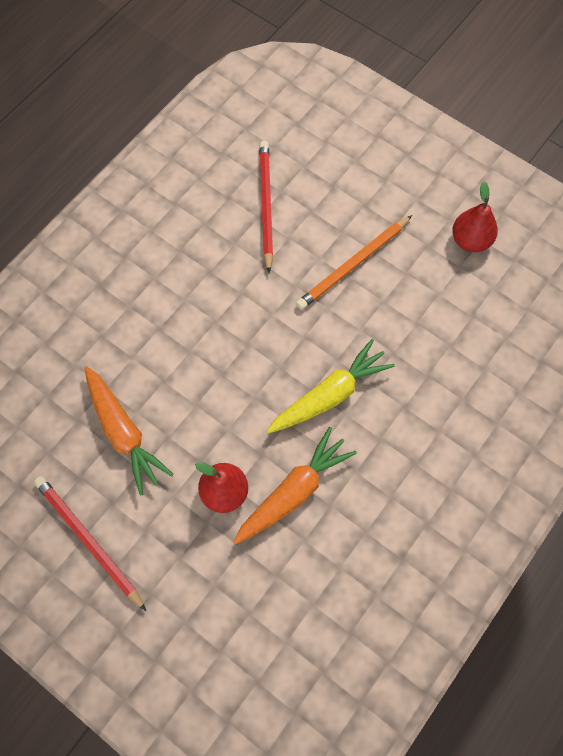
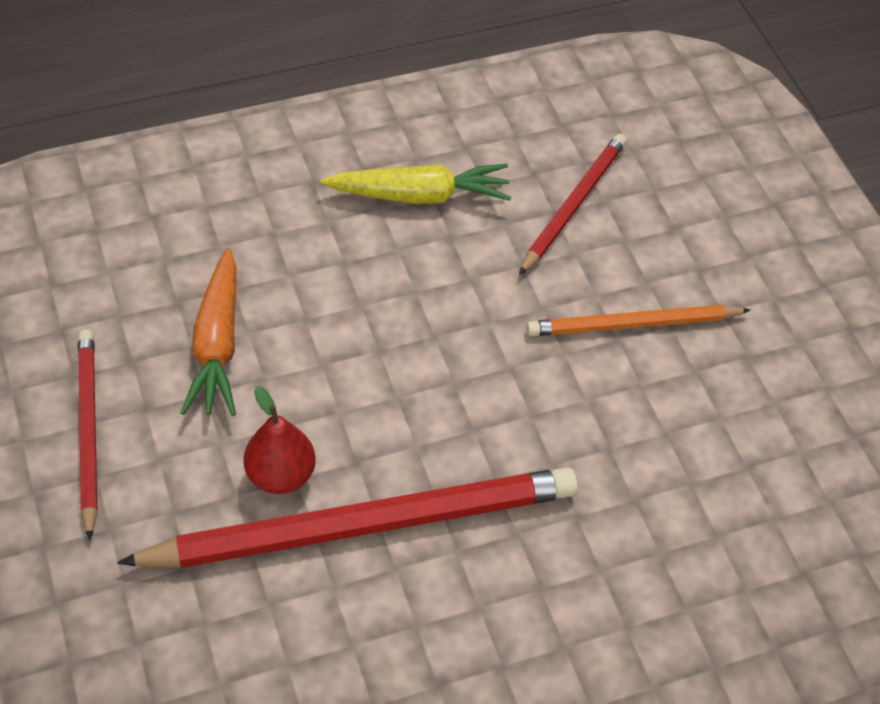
camera: 30 degrees right, 15 degrees down
orange carrot [233,427,357,544] -> red pencil [117,467,578,568]
yellow carrot [267,339,395,433] -> yellow carrot moved to [321,163,511,204]
red pear [452,182,498,252] -> none

